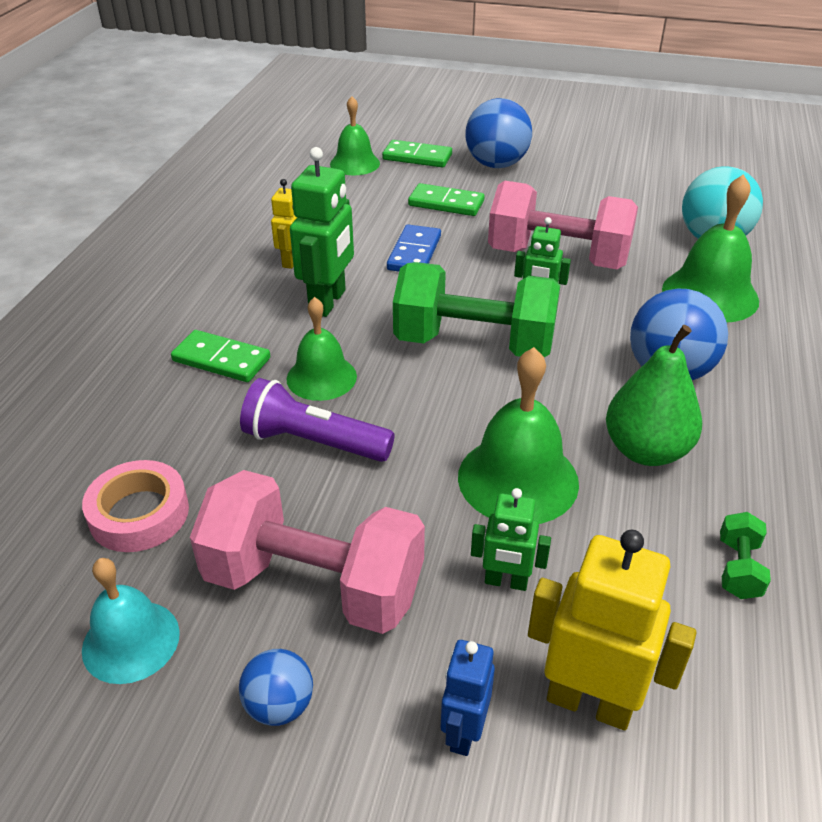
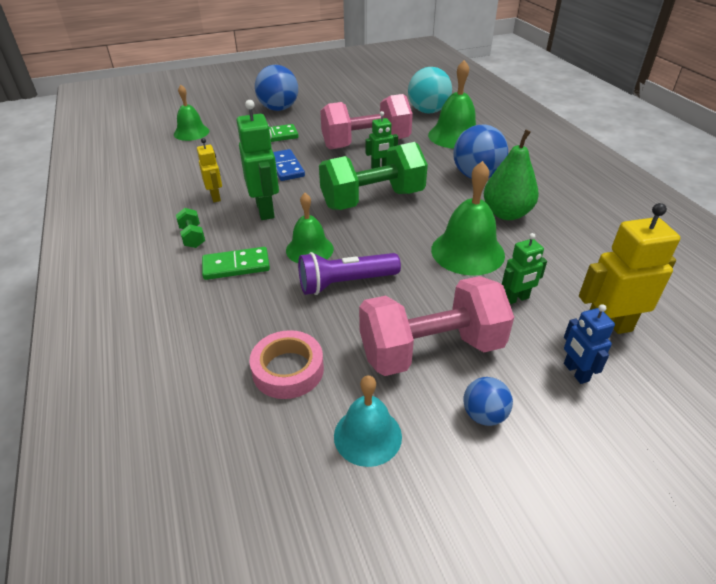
camera: 35 degrees left, 0 degrees up
green domino [382,140,452,168] -> none
green dumbbell [720,512,771,599] -> green dumbbell moved to [176,208,205,248]

